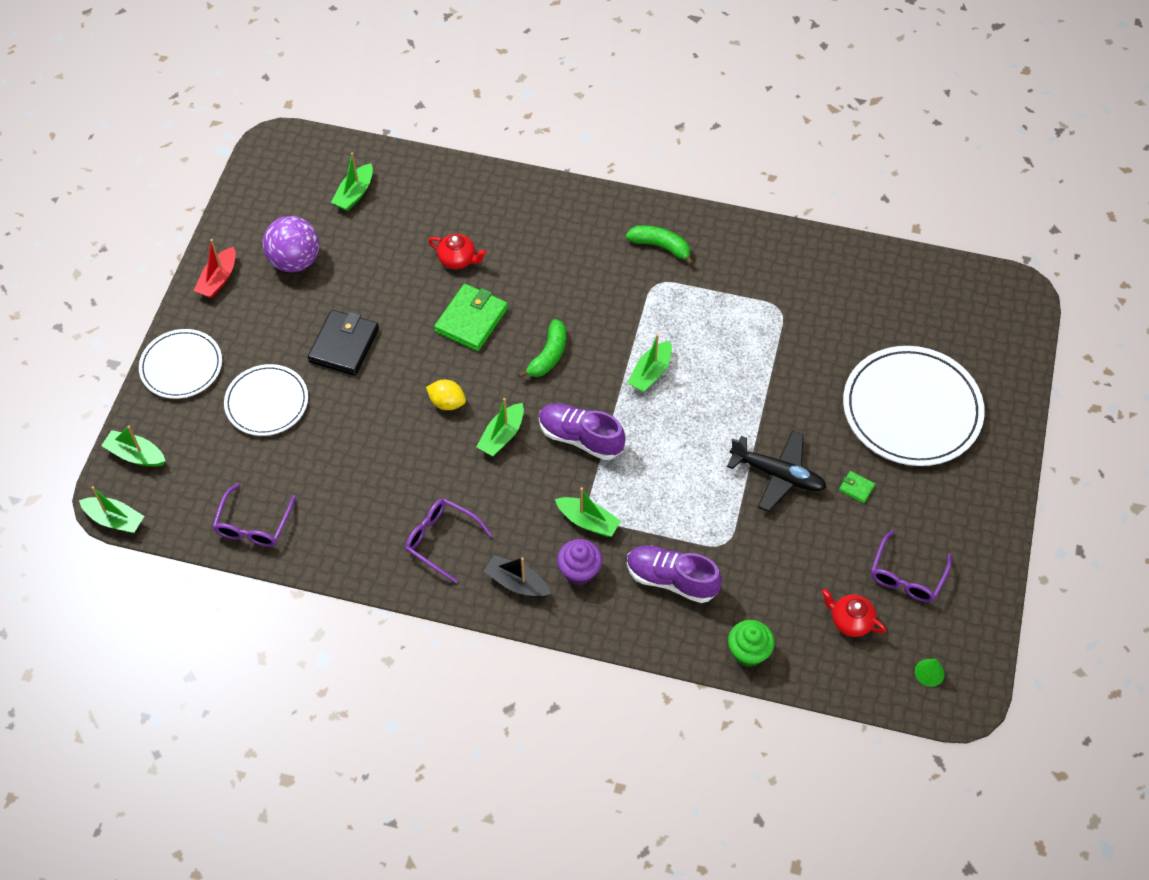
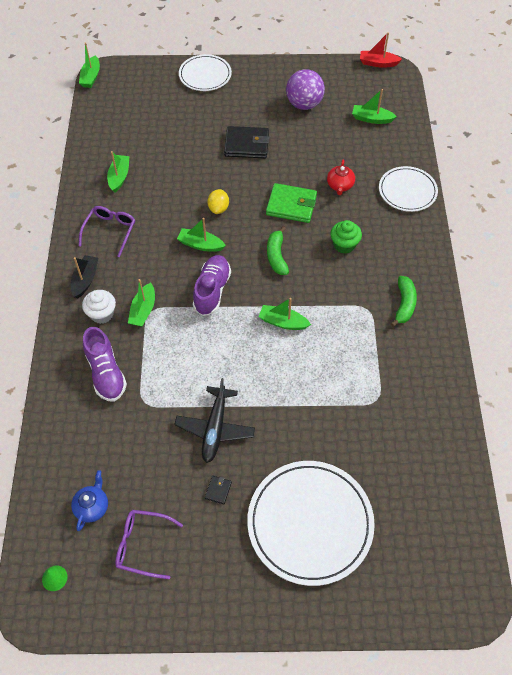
camera: 75 degrees right, 0 degrees up
green boat [101,426,165,467] -> green boat moved to [107,151,129,193]
red boat [194,239,236,298] -> red boat moved to [360,32,402,68]
purple glasses [212,483,296,547] -> none
white plate [224,364,308,436] -> white plate moved to [379,166,438,212]
green banana [518,319,566,378] -> green banana turned 75 degrees clockwise [267,226,289,275]
purple cupcake [557,539,602,585] -> white cupcake [82,290,116,324]
purple shoe [627,545,722,603] -> purple shoe turned 150 degrees clockwise [83,327,127,402]
green cupcake [728,620,775,667] -> green cupcake moved to [330,220,362,254]
red teapot [822,589,886,637] -> blue teapot [71,470,108,531]
green wallet [839,471,875,503] -> black wallet [205,476,232,504]

